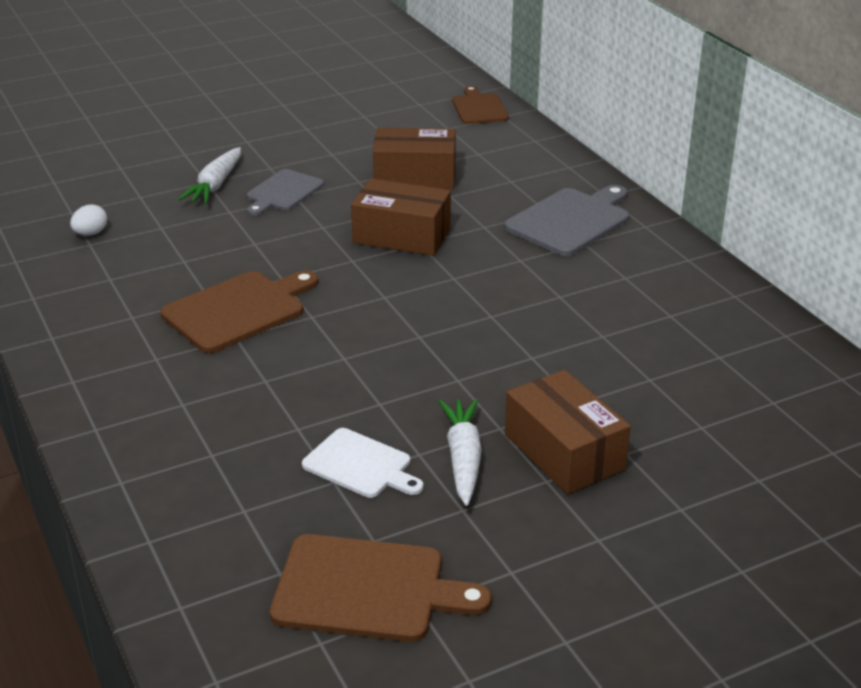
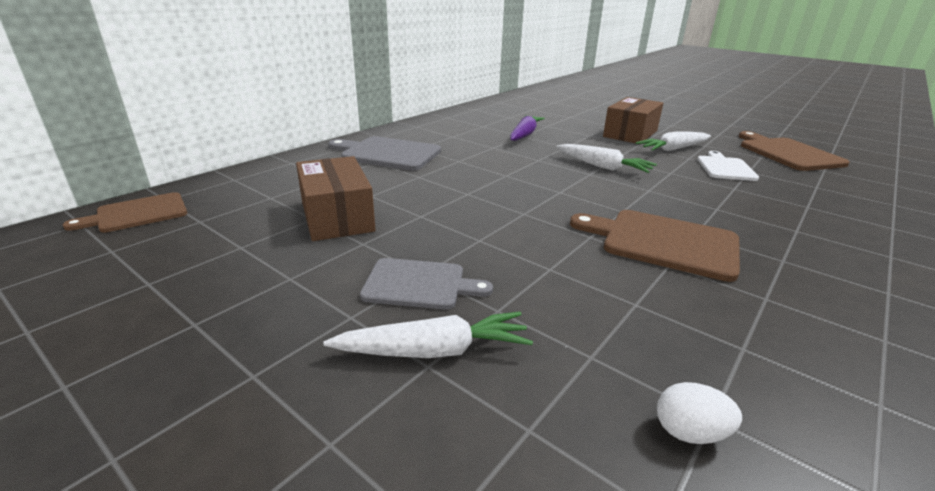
camera: 115 degrees left, 5 degrees down
brown box [351,179,451,256] -> none
none -> purple carrot [510,115,545,141]
none -> white carrot [556,144,657,173]

